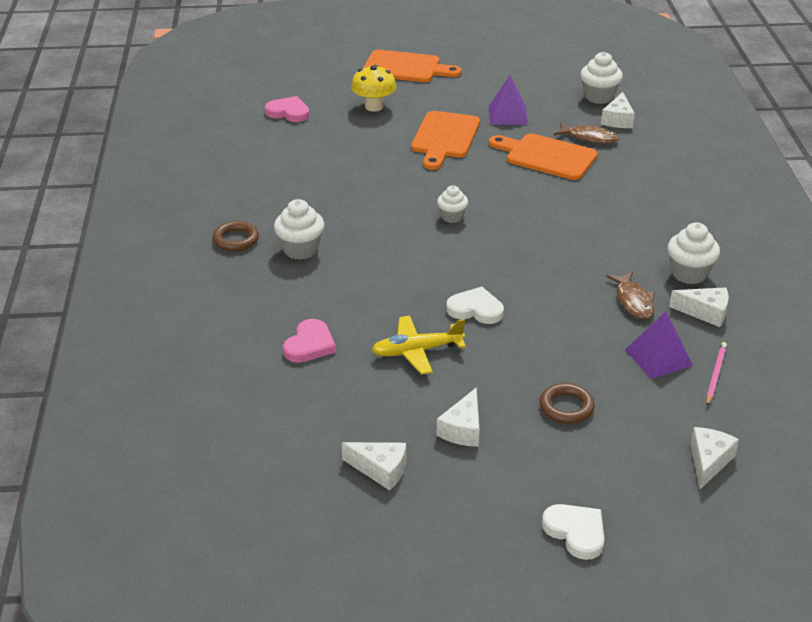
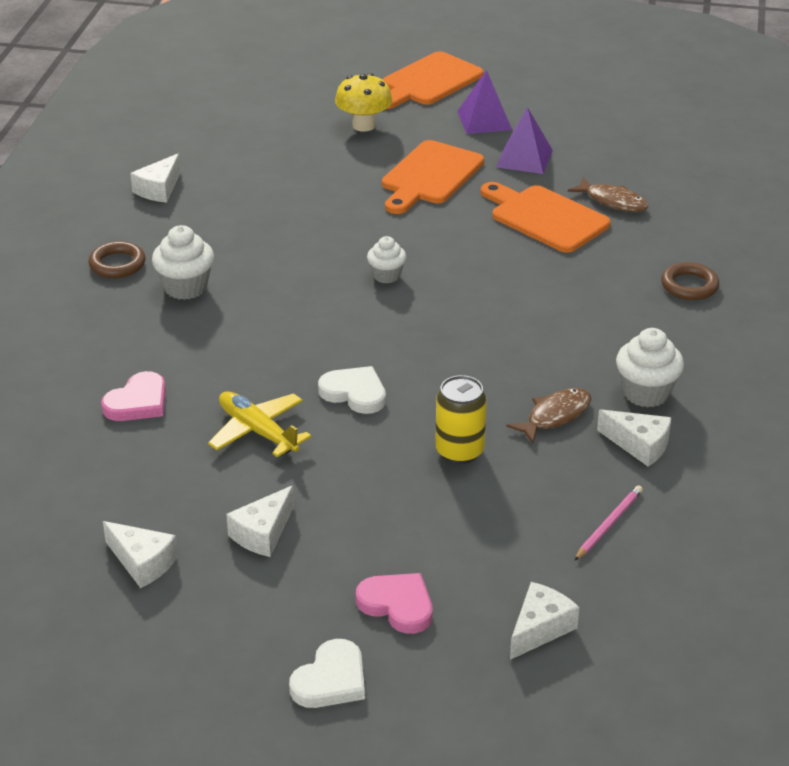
camera: 15 degrees right, 0 degrees up
pink heart [265,96,310,122] -> pink heart moved to [356,573,433,634]
orange cutting board [363,50,461,82] -> orange cutting board turned 105 degrees clockwise [383,51,484,109]
yellow plane [372,316,466,375] -> yellow plane turned 45 degrees clockwise [208,392,312,457]
brown ring [539,383,595,424] -> brown ring moved to [661,262,719,300]
white heart [542,504,605,560] -> white heart turned 60 degrees clockwise [289,639,365,708]
white cupcake [581,52,623,104] -> none
white cheese [601,92,635,128] -> white cheese moved to [130,153,181,203]
brown fish [606,272,655,319] -> brown fish turned 135 degrees counterclockwise [506,388,591,444]
purple pyramid [625,312,693,379] -> purple pyramid moved to [457,70,512,134]
none -> yellow can [435,375,487,464]

